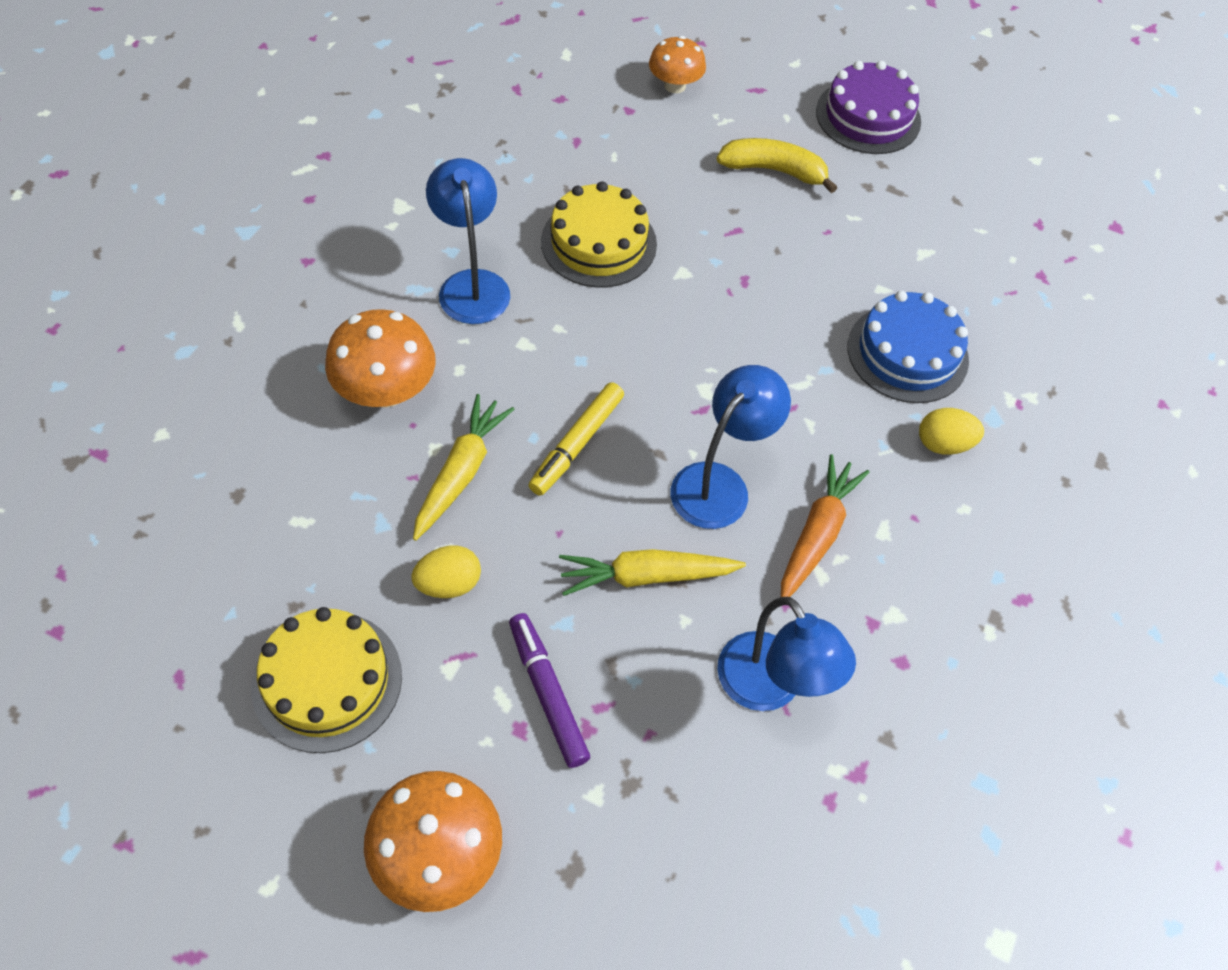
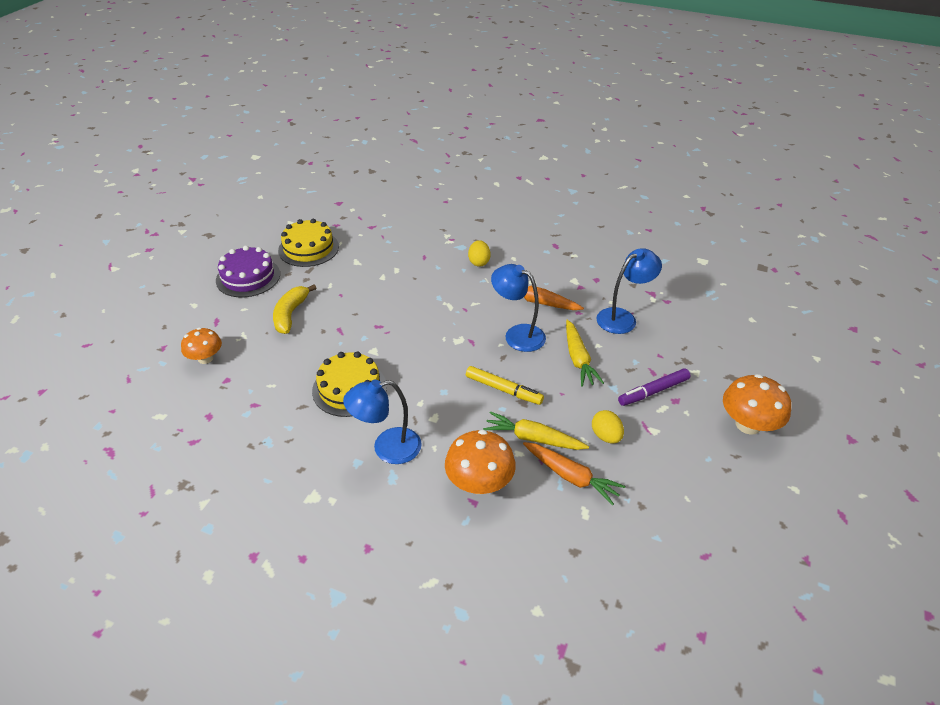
camera: 90 degrees left, 15 degrees down
yellow cake [251,607,402,753] -> yellow cake moved to [278,219,339,267]
blue cake [848,291,969,403] -> none
none -> orange carrot [523,442,625,505]

